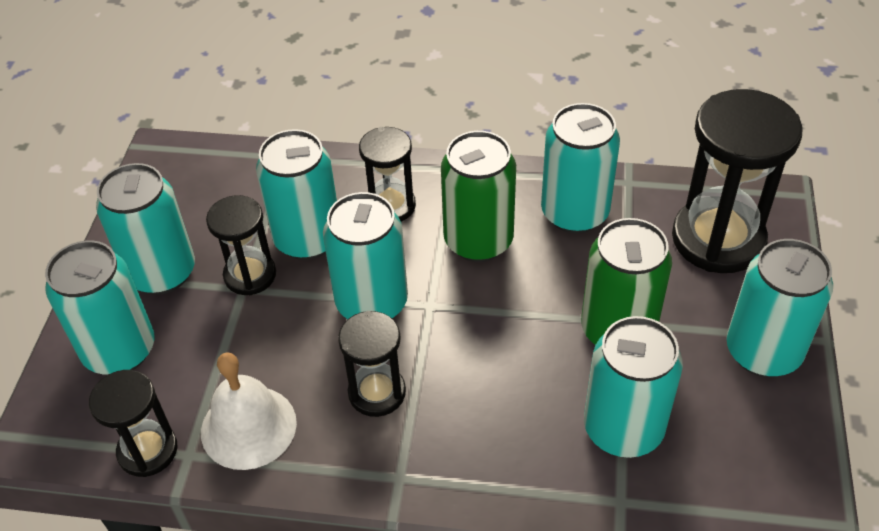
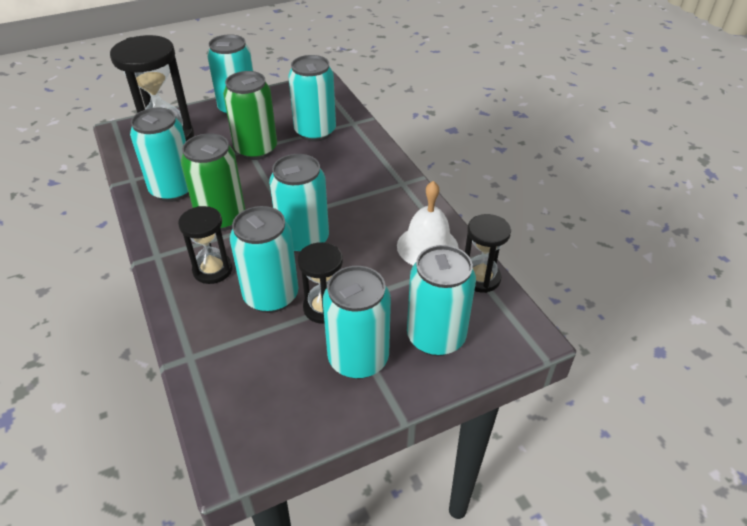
camera: 125 degrees left, 5 degrees down
black hourglass [338,311,406,417] -> none

